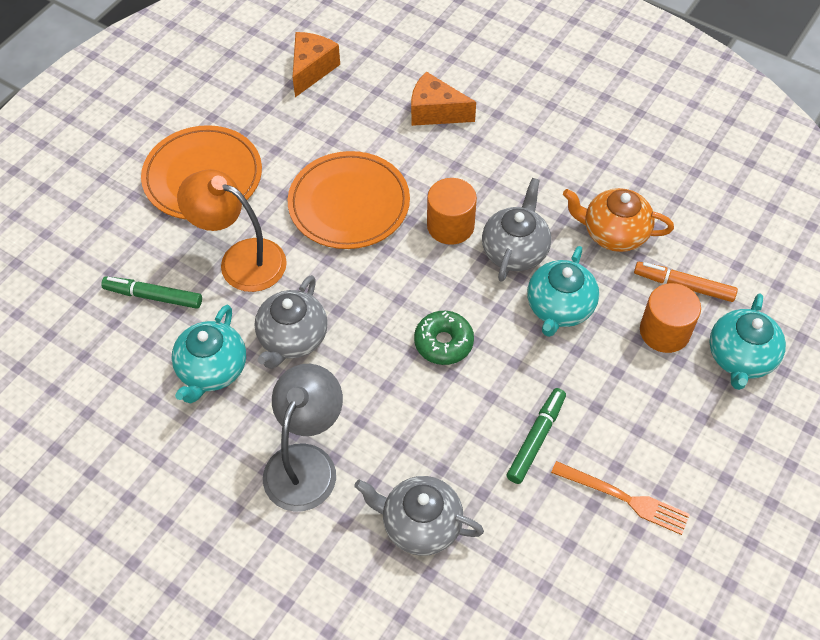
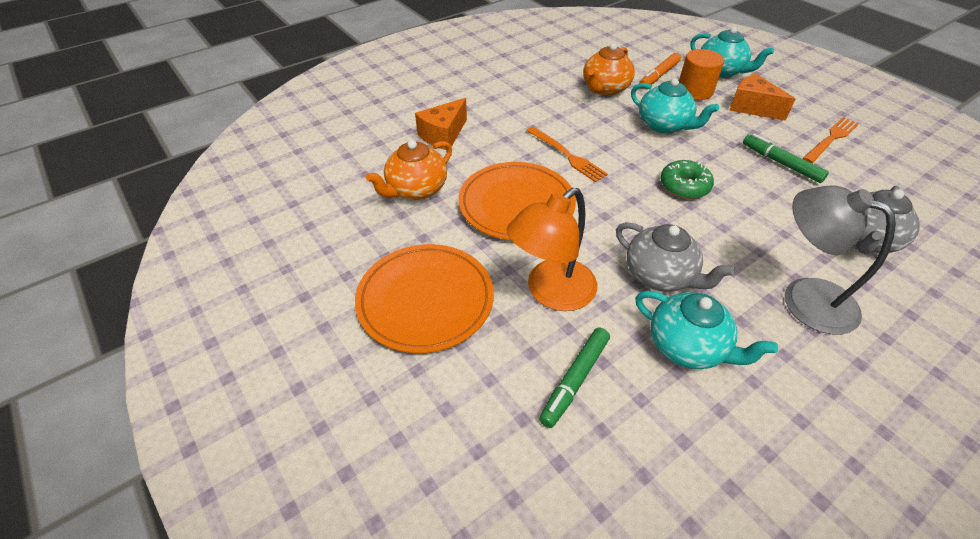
camera: 70 degrees left, 10 degrees down
orange cheese [293,32,340,97] -> orange cheese moved to [729,73,796,121]
orange cylinder [427,178,477,245] -> orange fork [526,127,608,182]
grey teapot [482,178,551,282] -> none
none -> orange teapot [366,140,452,200]

